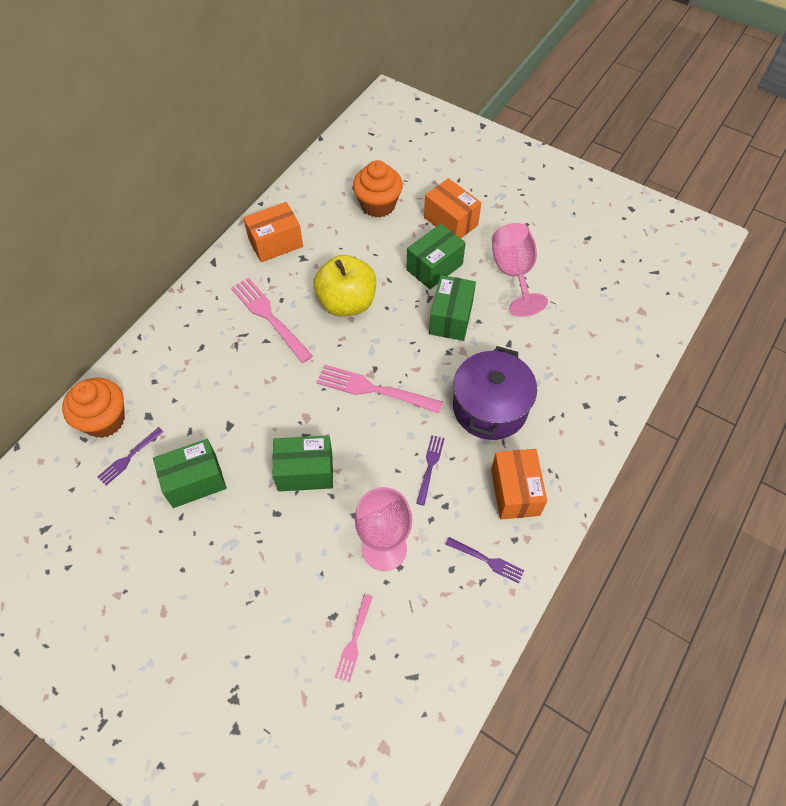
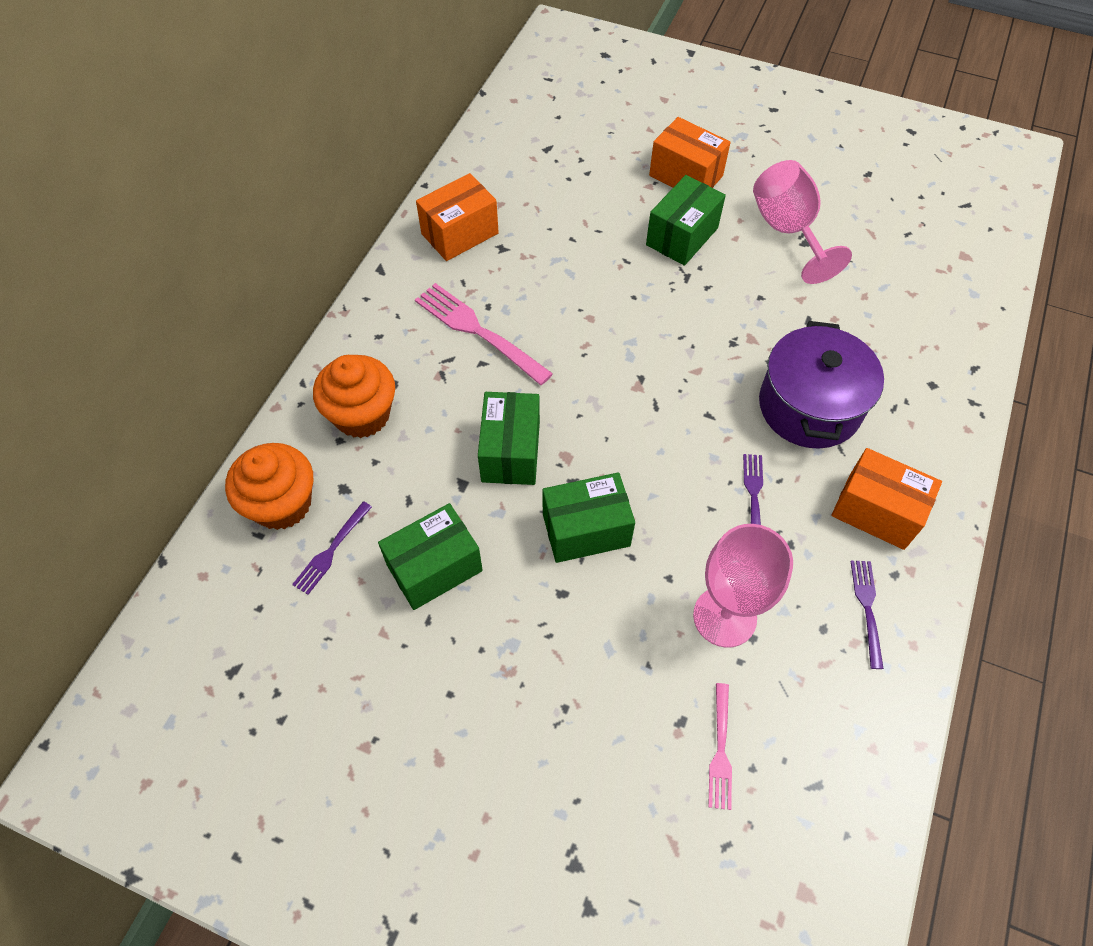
camera: 10 degrees left, 0 degrees up
yellow apple [313,255,376,317] -> none
pink fork [317,365,443,414] -> none
orange cupcake [353,160,403,218] -> orange cupcake moved to [313,355,395,438]
green box [429,275,476,341] -> green box moved to [478,392,540,485]
purple fork [445,537,524,583] -> purple fork turned 105 degrees counterclockwise [851,561,884,669]
orange box [491,449,547,519] -> orange box turned 45 degrees counterclockwise [831,448,942,550]

